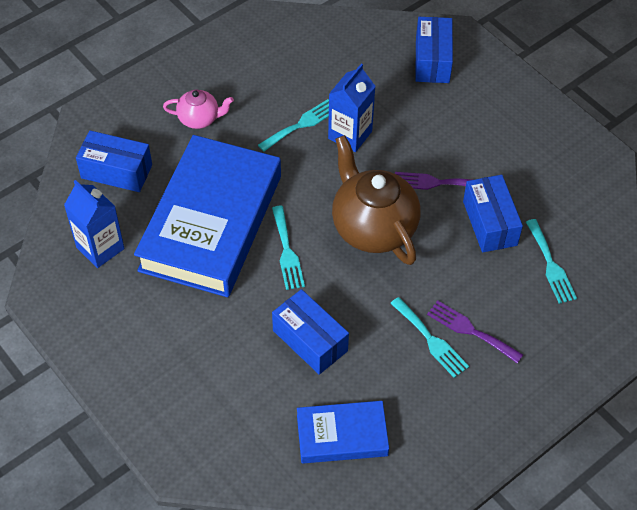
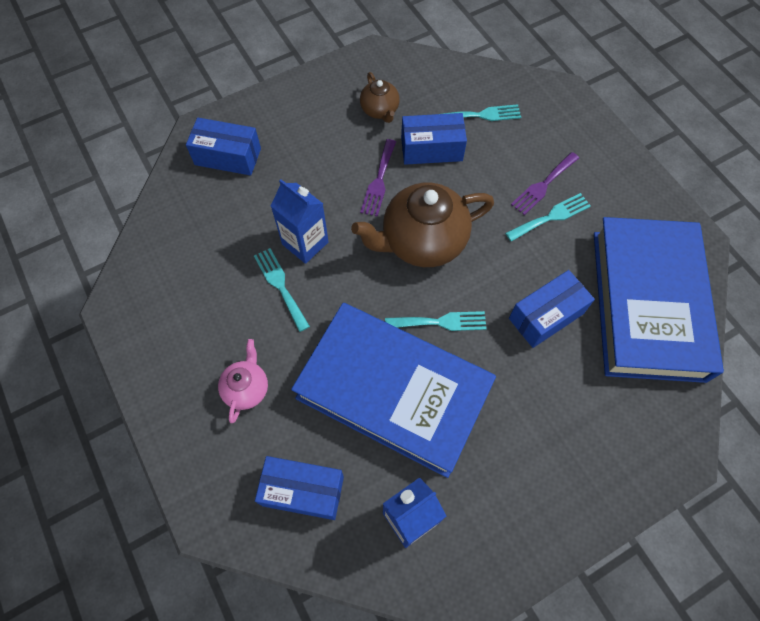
camera: 80 degrees left, 10 degrees up
blue box [76,130,152,192] -> blue box turned 75 degrees clockwise [255,456,344,520]
blue book [297,401,389,463] -> blue book [594,217,724,383], size x2.00
none -> brown teapot [360,72,400,123]

